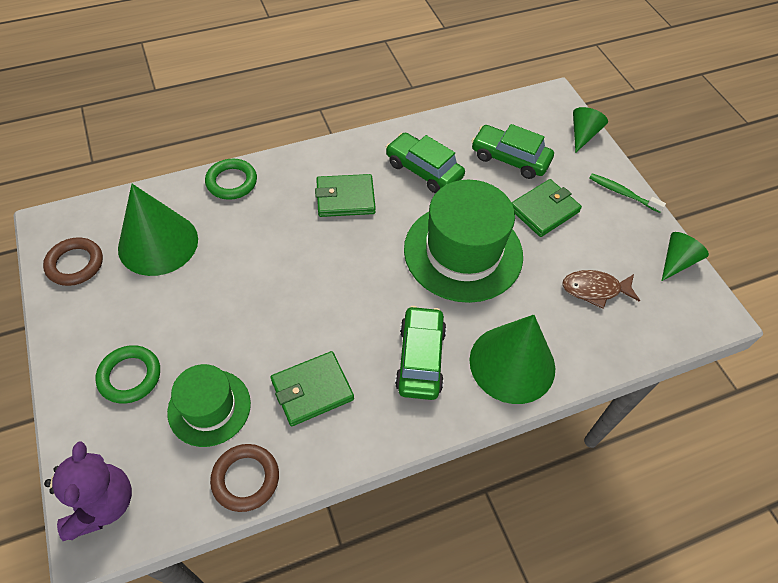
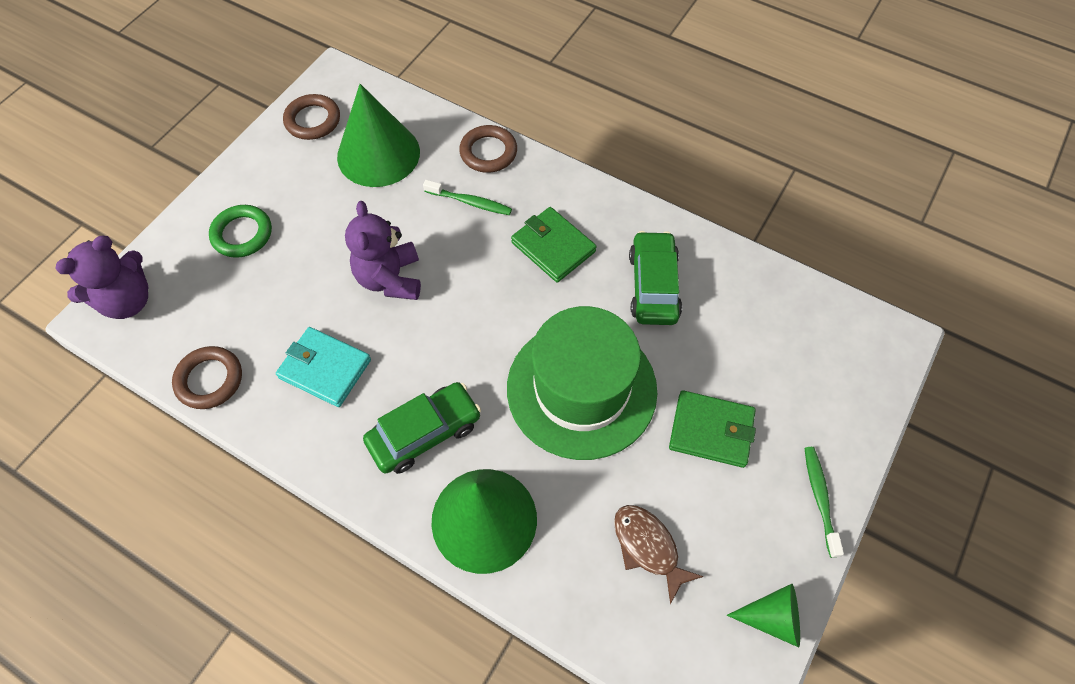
camera: 55 degrees right, 5 degrees up
green hat [167,364,251,447] -> none
green ring [205,159,257,200] -> brown ring [459,125,517,173]
green wallet [271,351,354,426] -> turquoise wallet [276,327,371,407]
green car [471,124,554,179] -> none
green cone [573,107,608,153] -> none
none -> purple teddy bear [345,201,421,300]
none -> green toothbrush [423,180,512,215]

